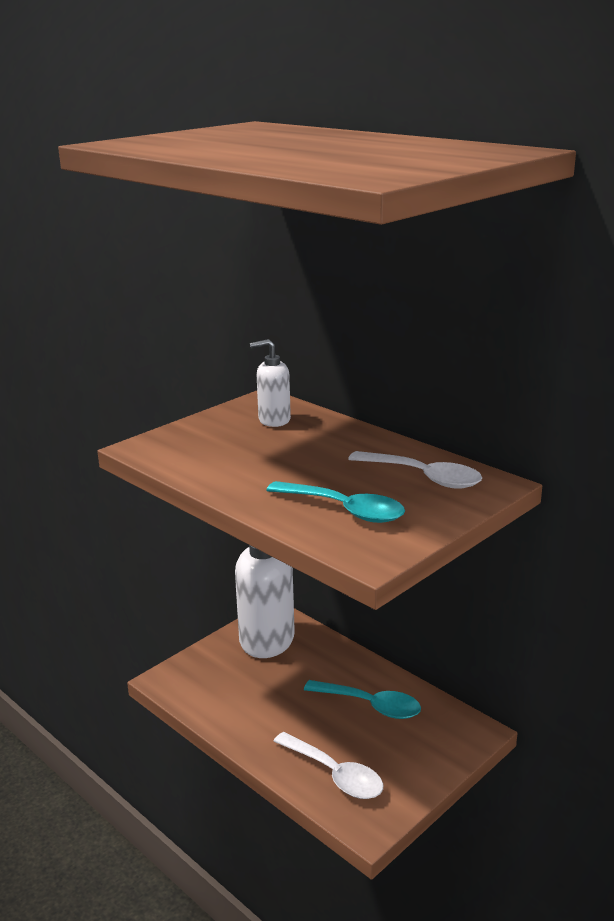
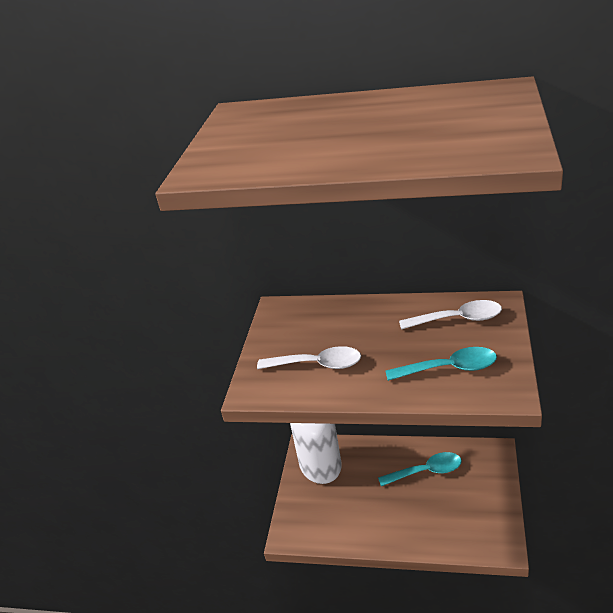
camera: 30 degrees left, 10 degrees up
white soap dispenser [250,339,291,427] -> none
white spoon [273,732,383,799] -> white spoon moved to [257,346,361,369]

